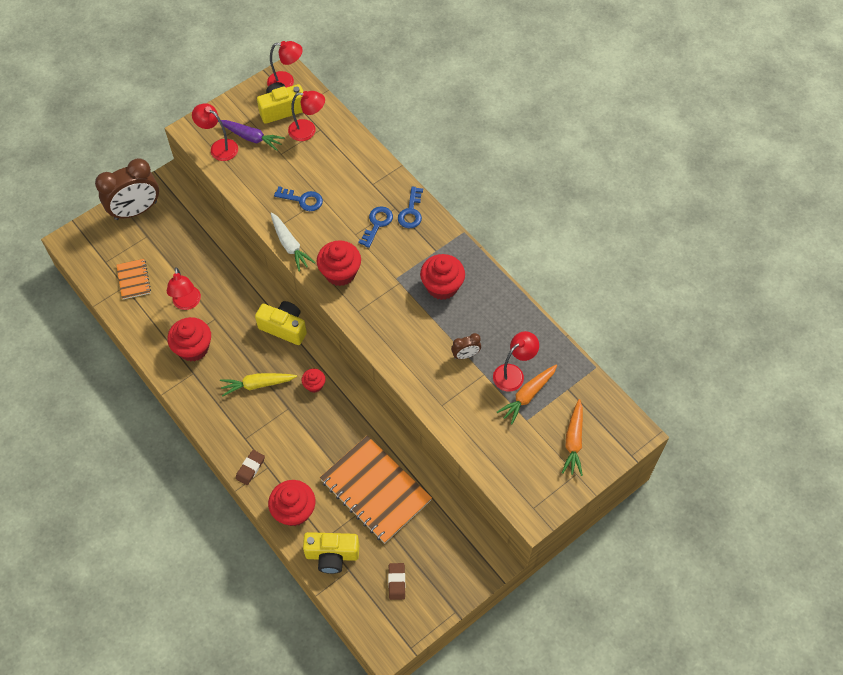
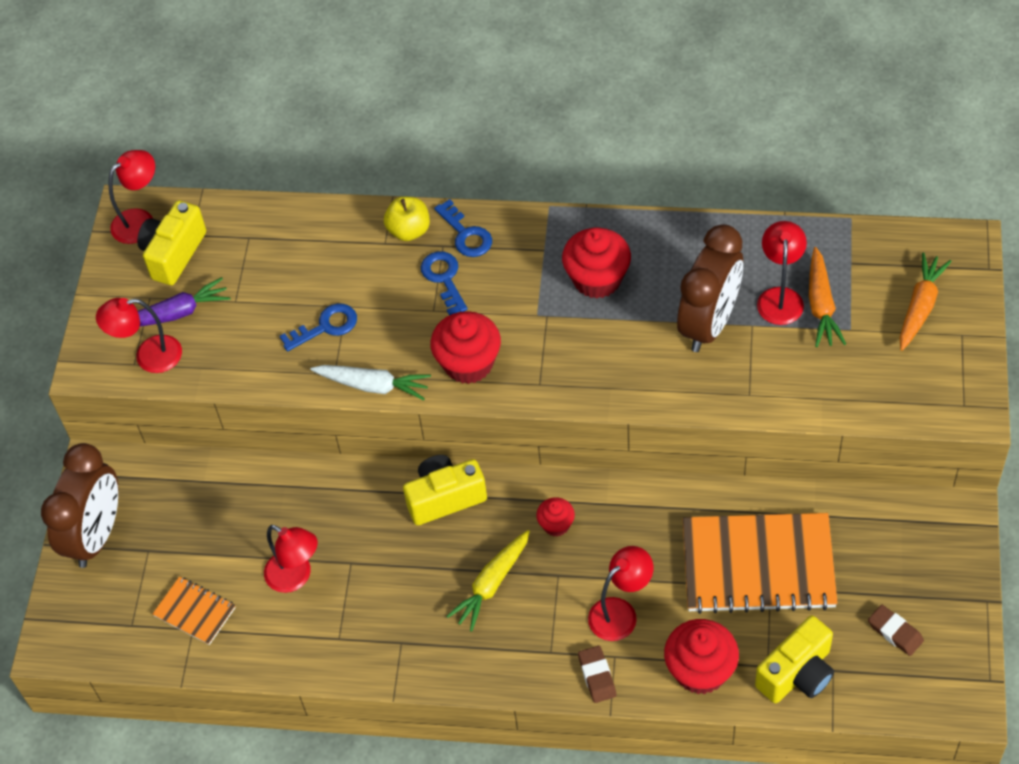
camera: 40 degrees left, 5 degrees down
red cupcake [167,317,211,362] -> none
red lamp [288,91,325,141] -> red lamp moved to [588,546,653,641]
brown clock [451,333,481,359] -> brown clock [677,224,743,352], size x2.19
orange carrot [562,399,583,476] -> orange carrot turned 120 degrees counterclockwise [900,253,952,351]
none -> yellow apple [384,197,430,241]

